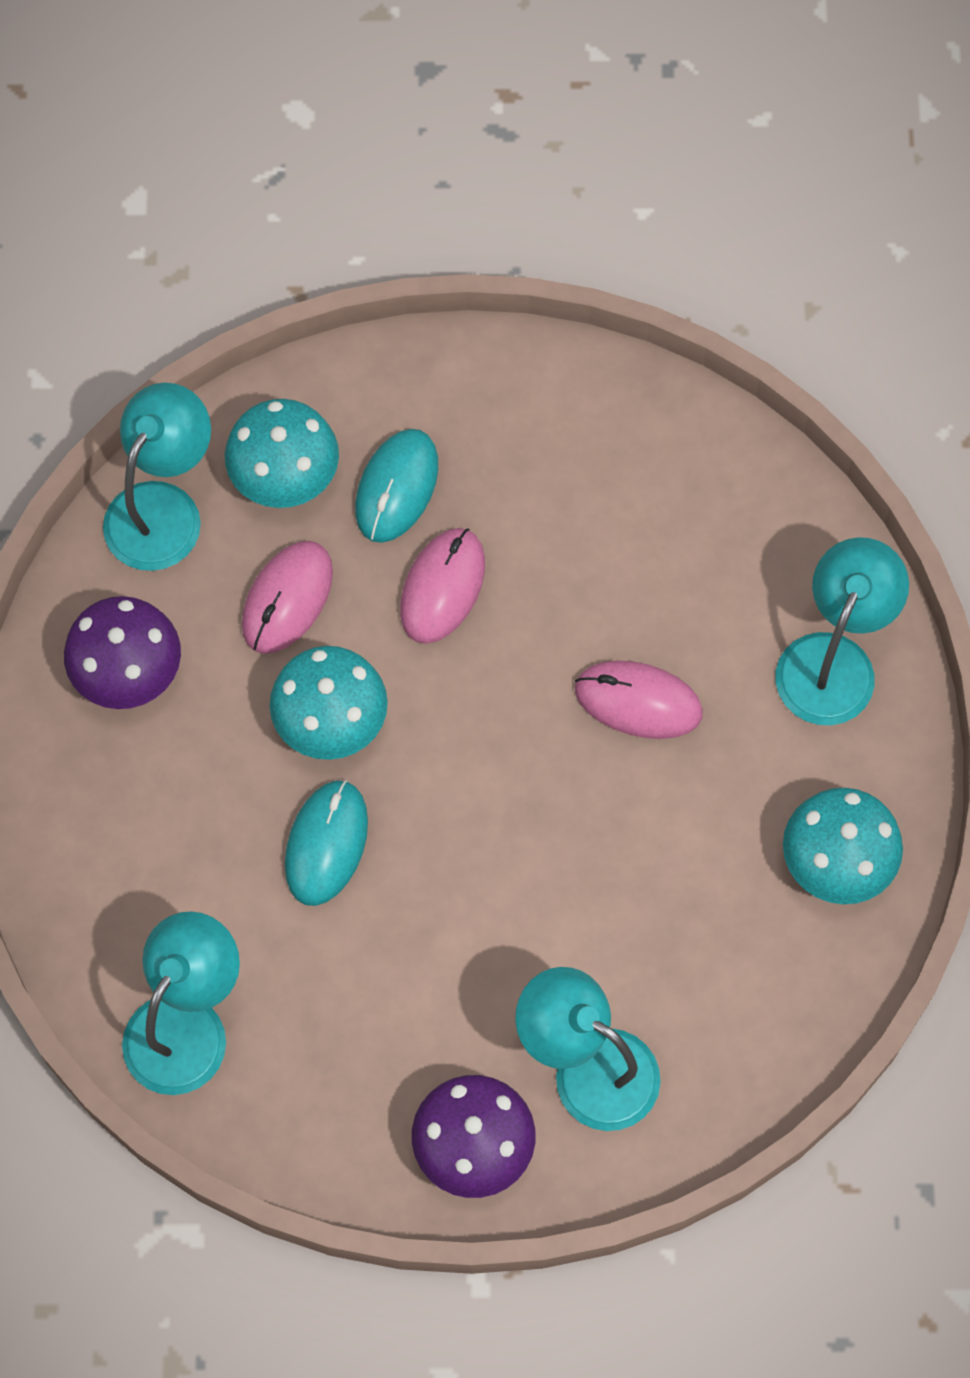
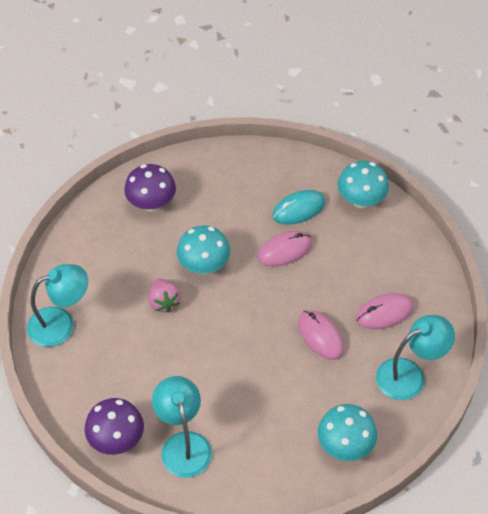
camera: 40 degrees right, 15 degrees down
turquoise lamp [103,383,211,571] -> none
turquoise mushroom [225,399,339,508] -> turquoise mushroom moved to [337,161,389,208]
pink mouse [242,541,333,654] -> pink mouse moved to [356,293,414,329]
turquoise mouse [285,780,368,906] -> pink strawberry [149,279,181,313]

